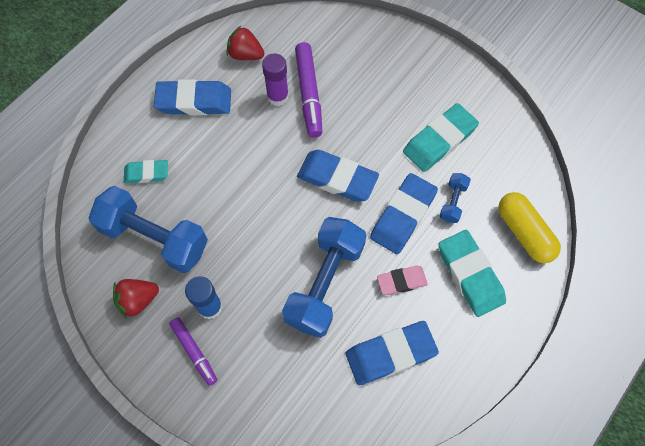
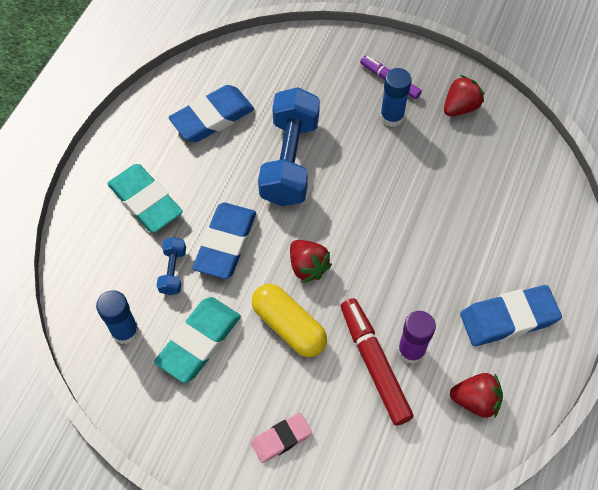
camera: 165 degrees right, 5 degrees down
blue dumbbell [88,186,208,273] -> none
turquoise eraser [124,160,168,183] -> none
purple marker [295,42,322,138] -> red marker [341,298,414,425]
blue eraser [297,150,379,202] -> red strawberry [290,240,332,283]
pink eraser [377,266,428,295] -> pink eraser moved to [251,413,312,463]
yellow capsule [498,192,561,263] -> yellow capsule moved to [252,284,327,357]
none -> blue glue stick [96,290,139,344]

